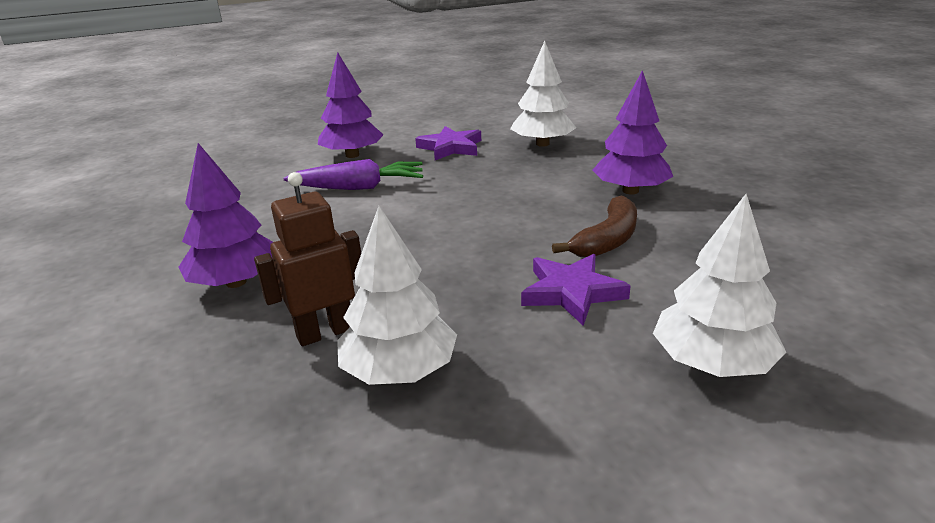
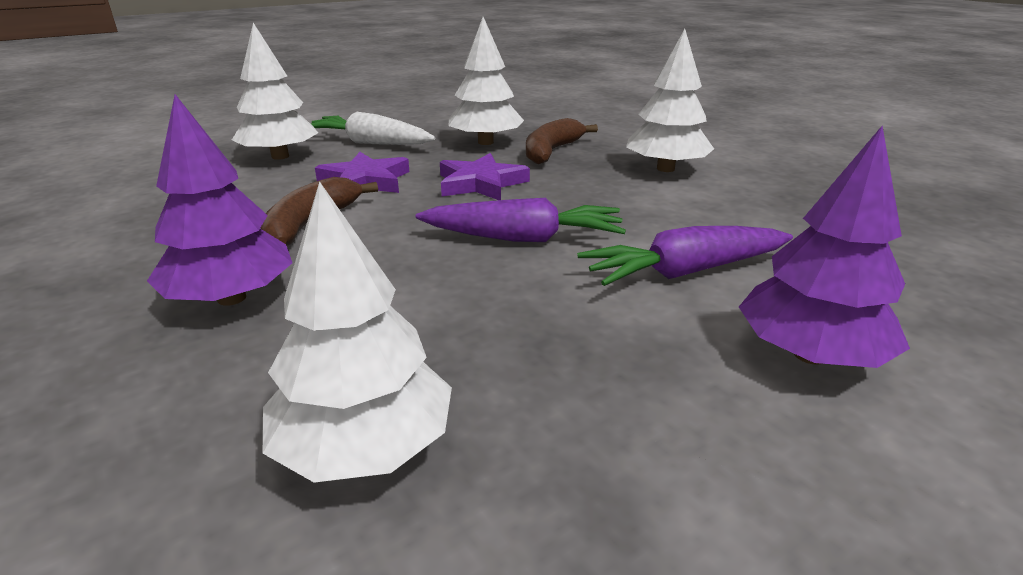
camera: 165 degrees right, 0 degrees up
purple tree [179,143,273,288] -> white tree [626,29,714,172]
brown robot [254,172,361,346] -> brown banana [526,118,598,164]
purple star [415,126,481,160] -> purple star moved to [440,153,530,200]
none -> white carrot [310,112,435,145]
none -> purple carrot [416,198,626,242]

